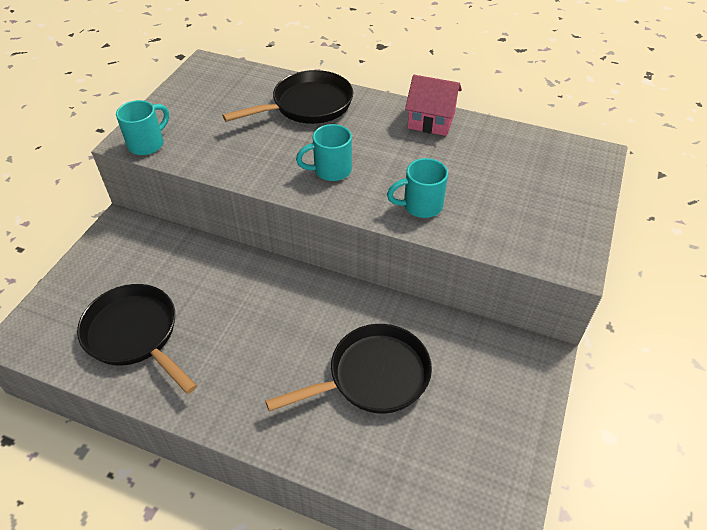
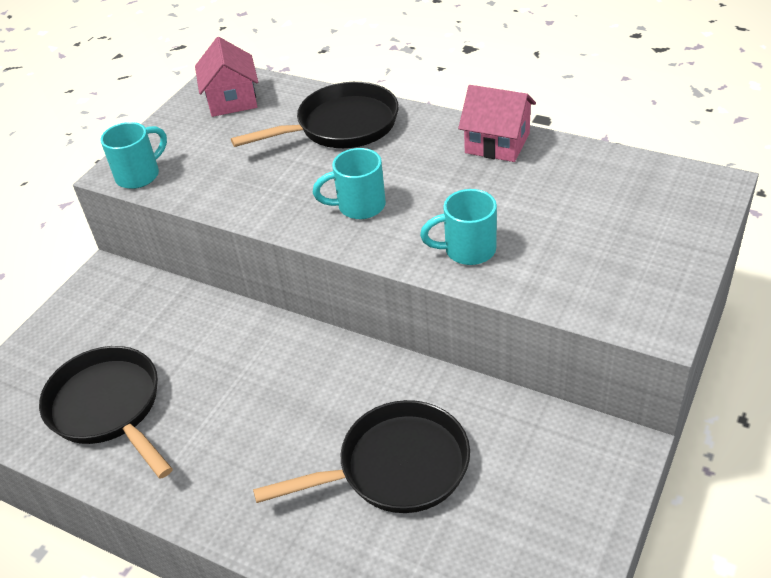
camera: 10 degrees right, 5 degrees down
none -> pink house [195,37,258,117]

